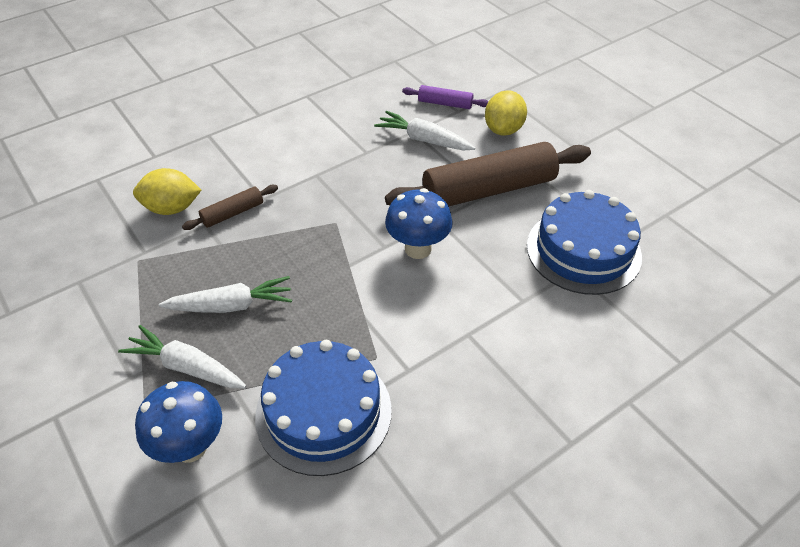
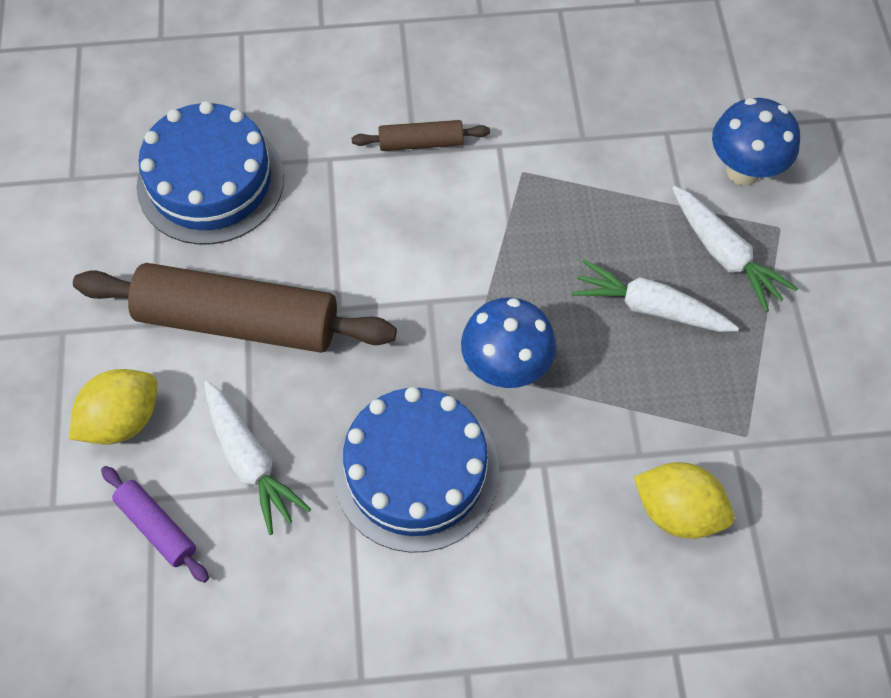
camera: 150 degrees left, 15 degrees up
brown rolling pin [182,185,278,230] -> brown rolling pin moved to [352,120,490,151]
blue cake [255,340,392,476] -> blue cake moved to [333,387,499,553]
blue mushroom [385,188,453,259] -> blue mushroom moved to [461,297,556,388]

